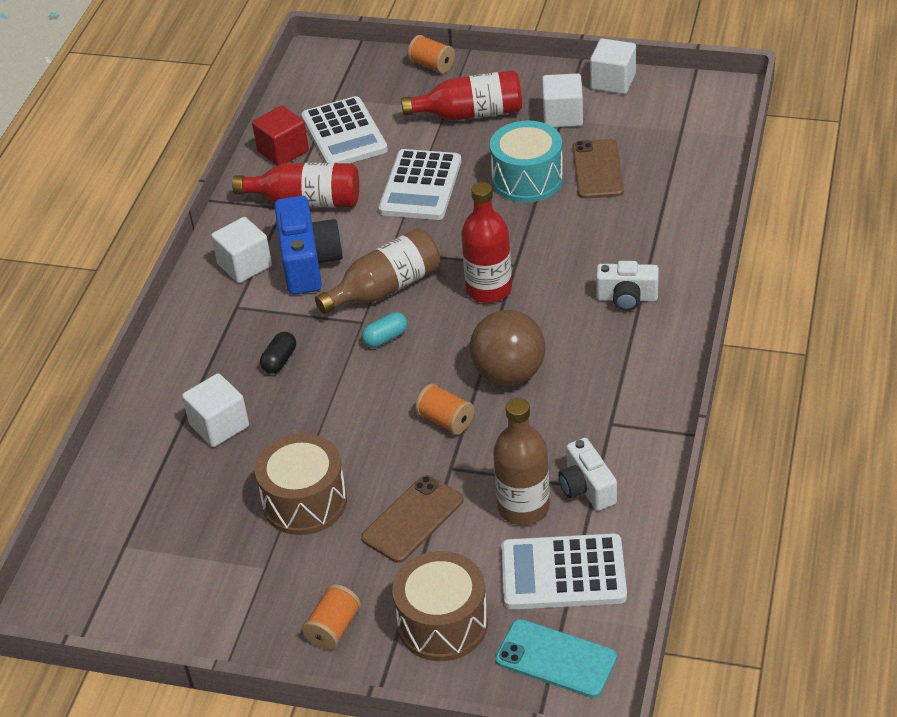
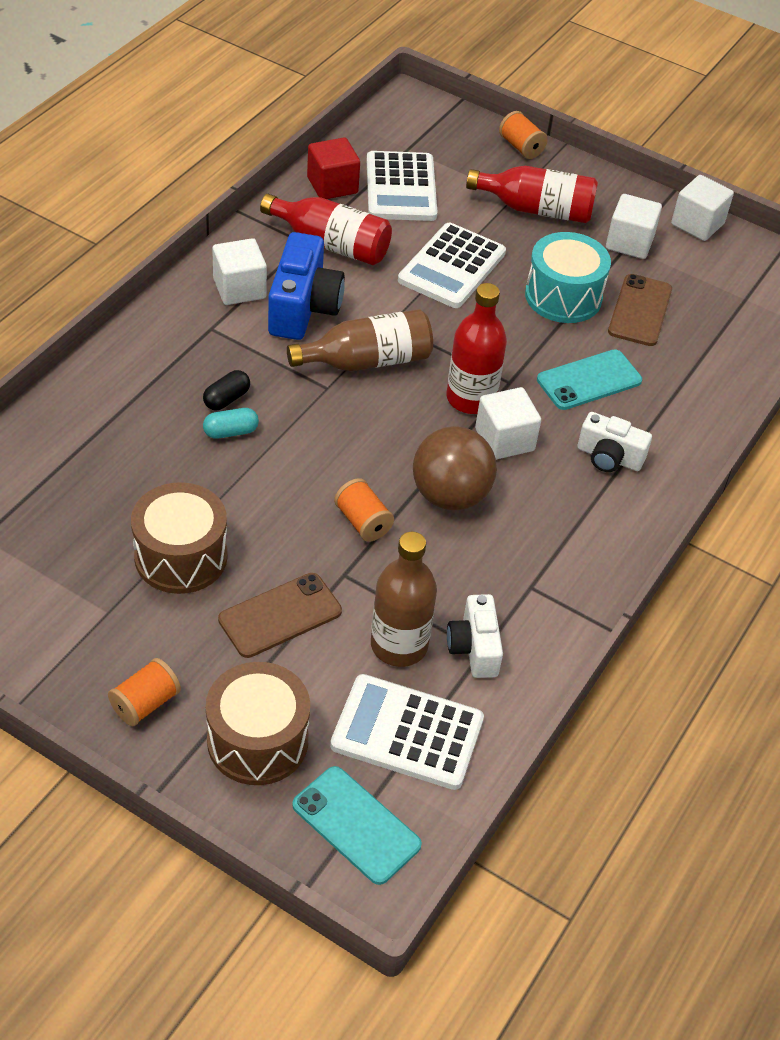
camera: 10 degrees right, 5 degrees up
white cube [182,373,249,447] -> white cube moved to [475,387,541,460]
turquoise capsule [362,312,408,348] -> turquoise capsule moved to [203,408,259,439]
none -> turquoise phone [537,349,642,410]

